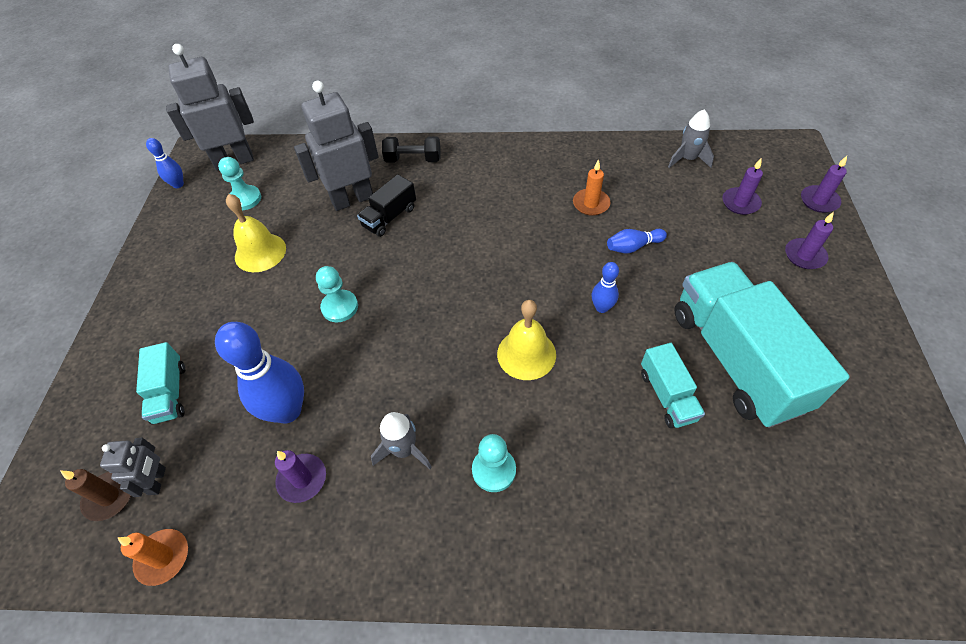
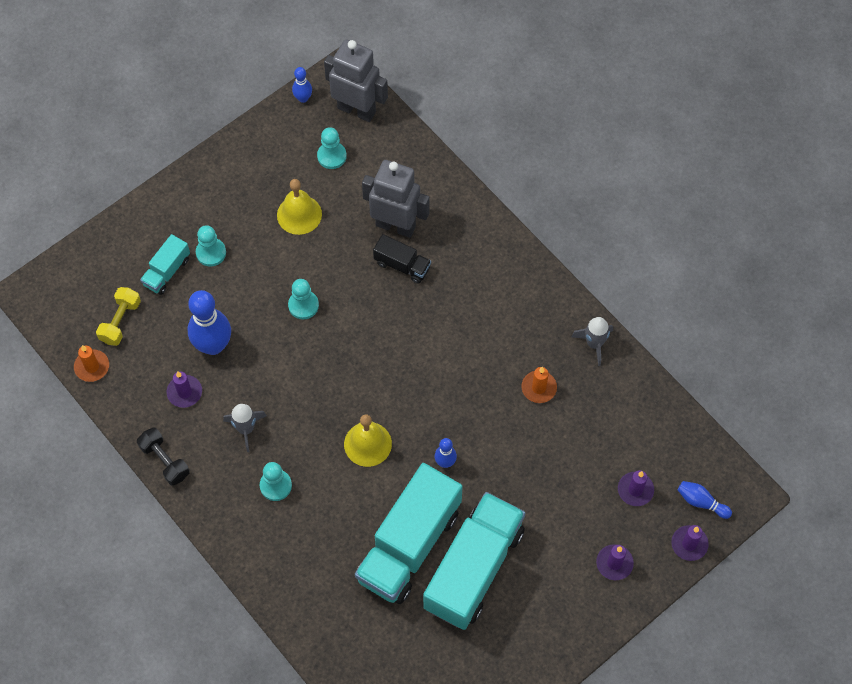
camera: 45 degrees right, 10 degrees up
brown candle [60,469,131,521] -> none
grey robot [100,438,166,497] -> yellow dumbbell [96,287,141,346]
black truck [357,175,416,237] -> black truck turned 150 degrees counterclockwise [373,234,431,284]
black dumbbell [382,136,441,163] -> black dumbbell moved to [137,427,190,486]
blue bowling pin [607,229,667,253] -> blue bowling pin moved to [678,481,732,519]
turquoise truck [641,343,705,428] -> turquoise truck [355,463,463,604], size x2.15
grey rocket [668,109,714,168] -> grey rocket moved to [571,317,613,366]
none -> turquoise pawn [196,225,226,267]

